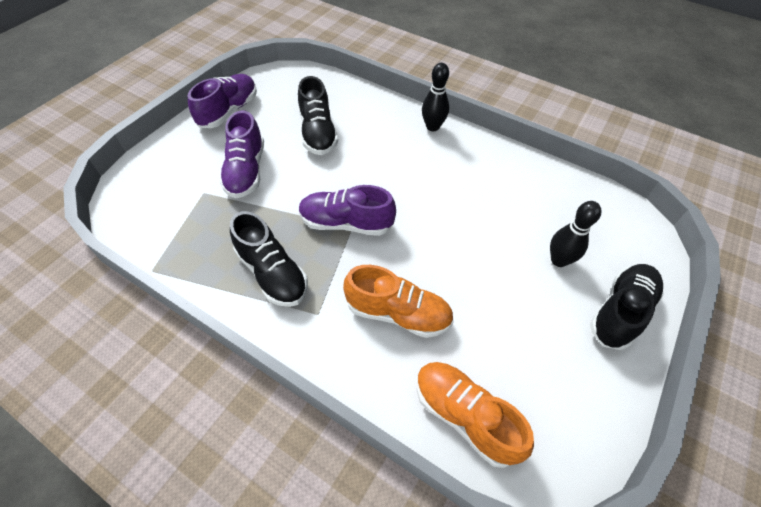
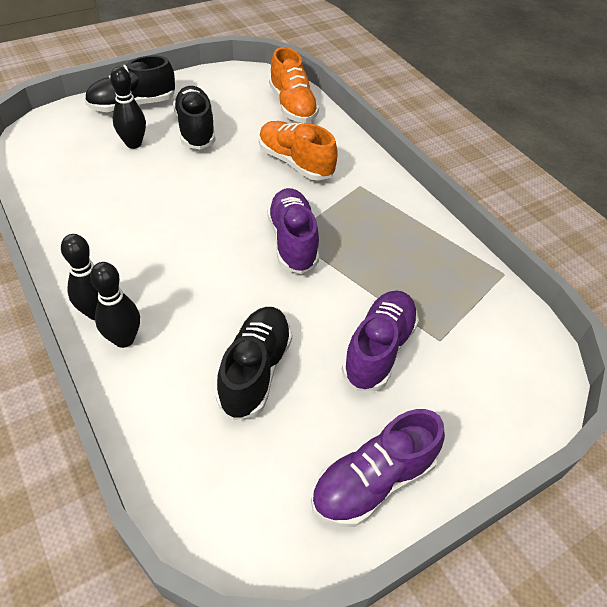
camera: 155 degrees left, 5 degrees down
black shoe [230,211,308,307] -> black shoe moved to [173,86,216,150]
purple shoe [299,185,396,236] -> purple shoe turned 135 degrees counterclockwise [267,188,319,274]
none -> black bowling pin [90,262,140,348]

